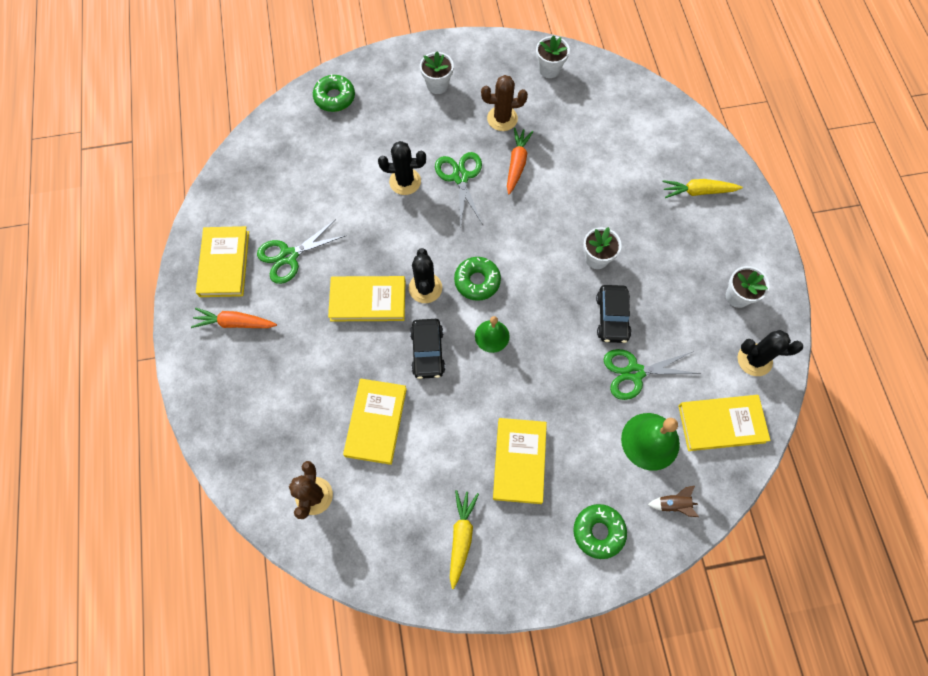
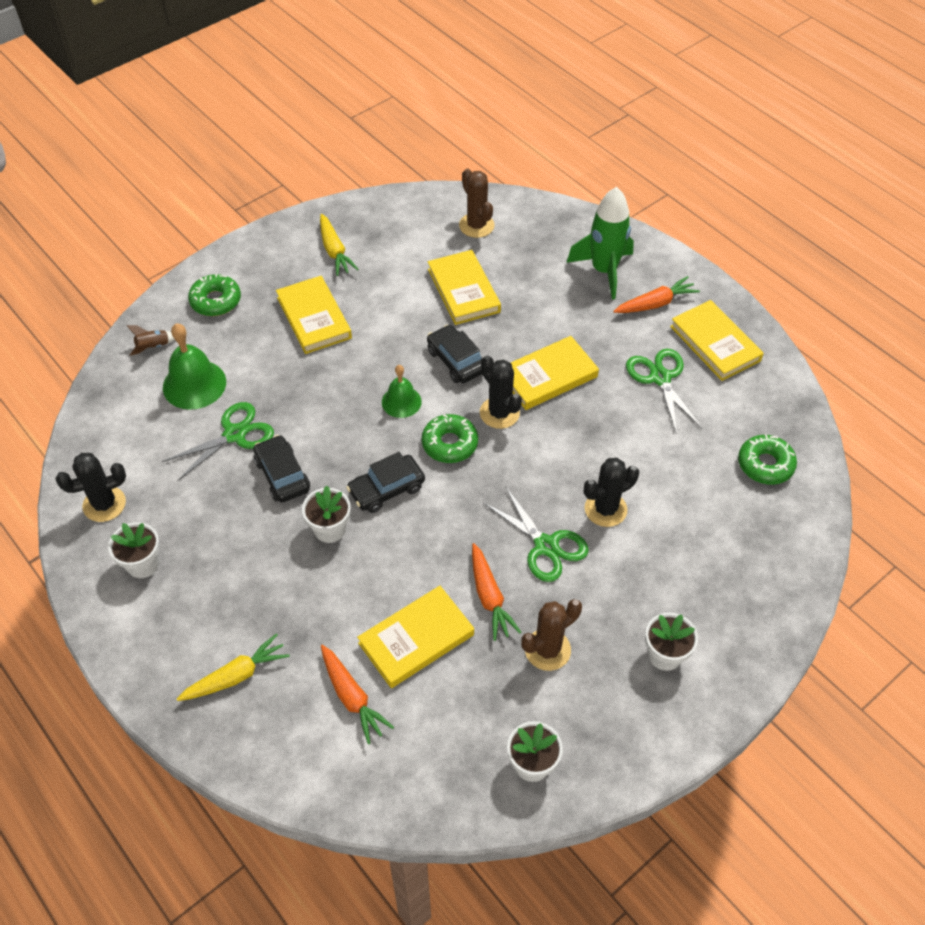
camera: 150 degrees right, 15 degrees down
green scissors [257,219,347,284] -> green scissors turned 45 degrees counterclockwise [626,349,702,434]
green donut [313,74,355,112] -> green donut moved to [738,435,797,485]
yellow book [678,395,771,451] -> yellow book moved to [357,586,474,688]
none -> orange carrot [321,645,394,744]
none -> black car [346,452,425,513]
none -> green rocket [566,187,634,299]

